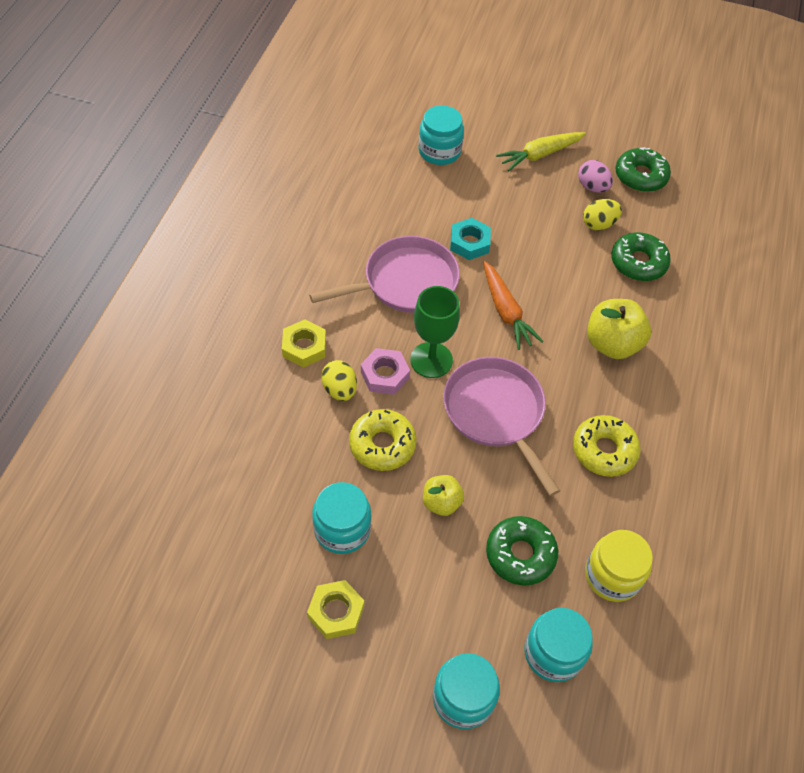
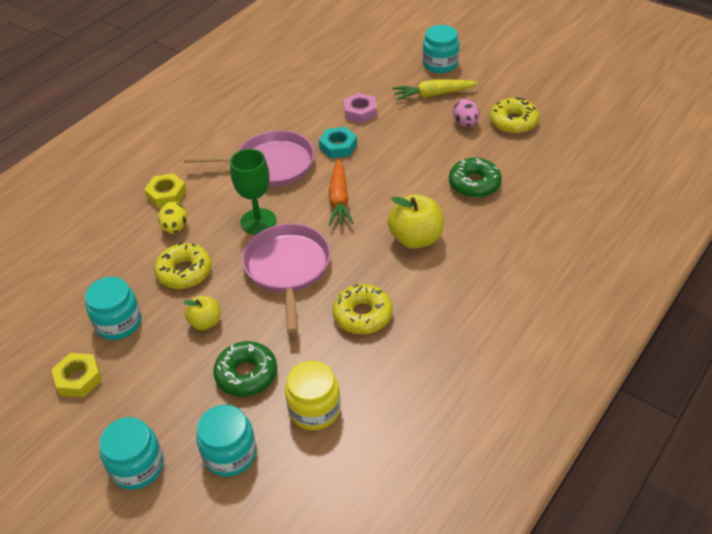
camera: 25 degrees right, 10 degrees down
pink nut [361,348,410,395] -> pink nut moved to [344,93,377,123]
turquoise jar [418,105,464,165] -> turquoise jar moved to [422,25,460,73]
yellow egg [583,199,622,231] -> none
green donut [615,147,671,192] -> yellow donut [490,97,539,134]

